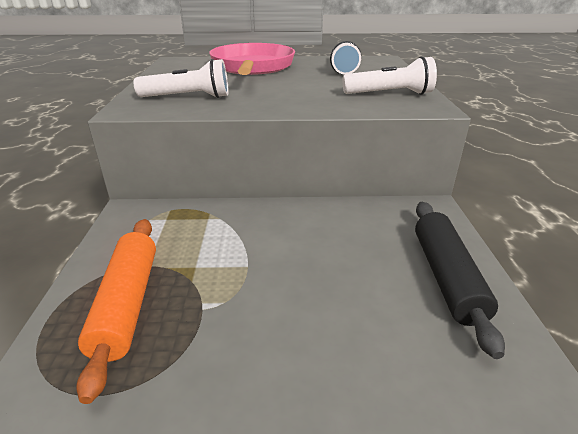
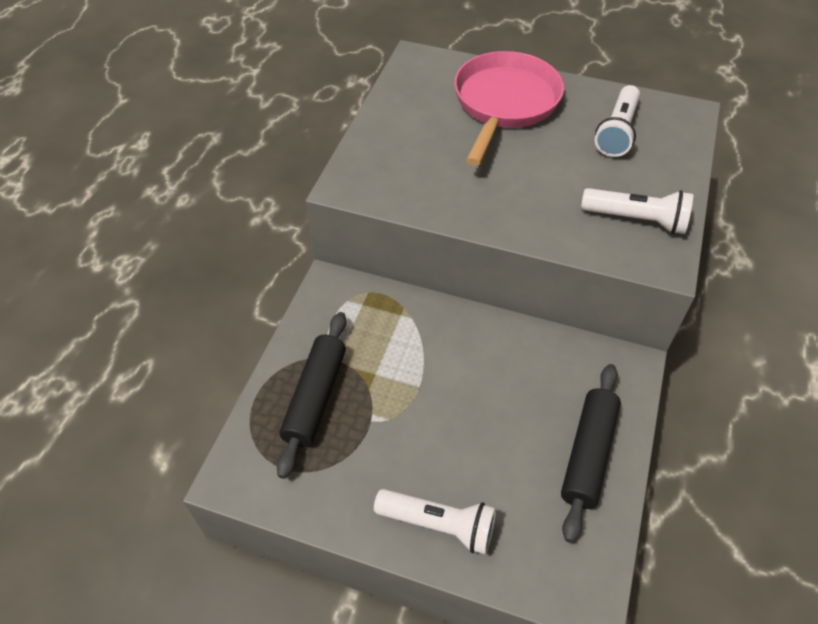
camera: 20 degrees right, 20 degrees up
orange rolling pin [76,219,156,404] -> black rolling pin [277,312,346,479]
white flashlight [134,59,229,98] -> white flashlight moved to [374,489,496,555]

